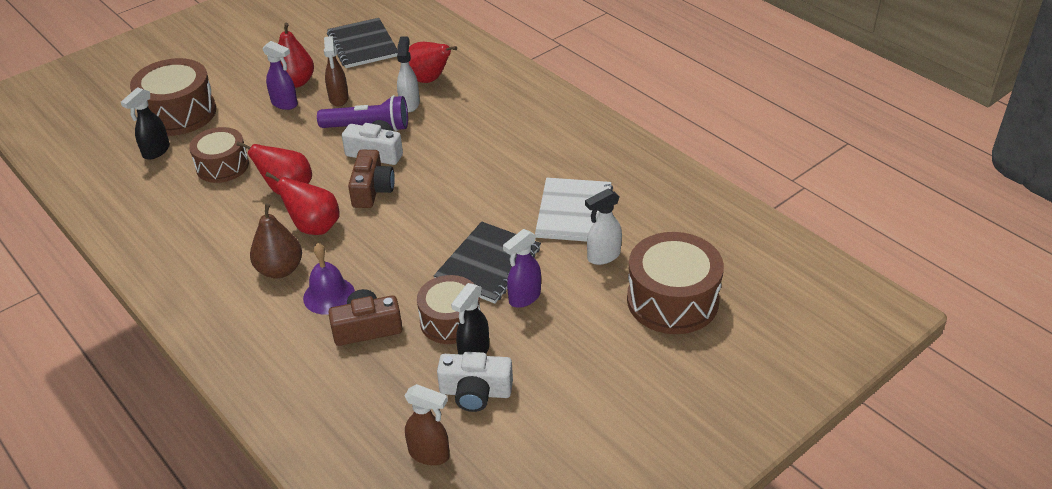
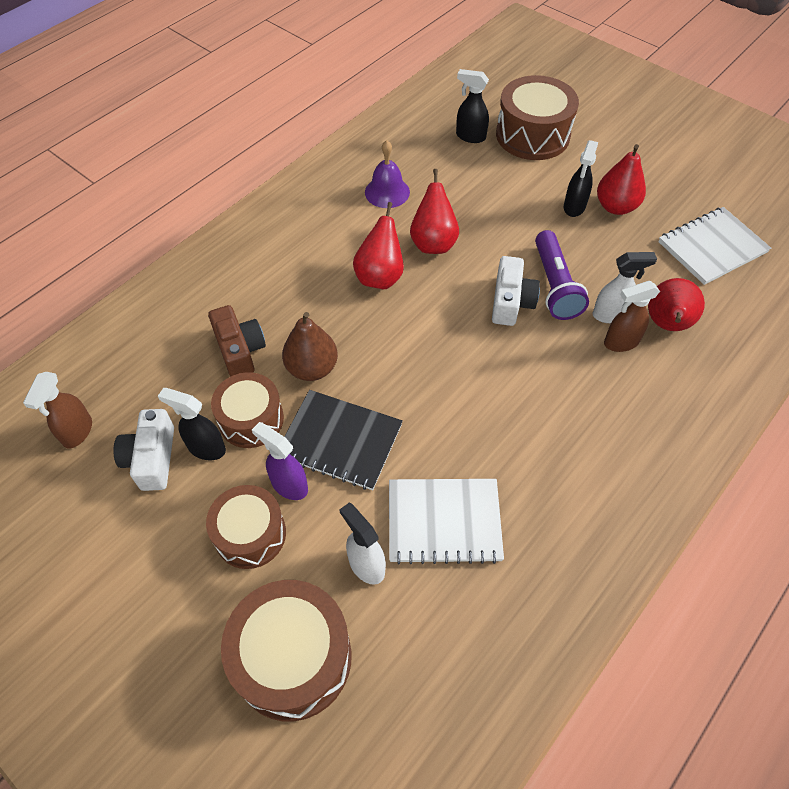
camera: 80 degrees right, 15 degrees up
brown drum [189,127,249,183] -> brown drum moved to [206,485,286,569]
brown pear [250,203,302,278] -> brown pear moved to [282,312,338,381]
purple spray bottle [262,41,298,110] -> black spray bottle [564,140,598,217]
purple bell [303,243,355,314] -> purple bell moved to [365,140,410,208]
brown spray bottle [324,36,349,107] -> brown spray bottle moved to [604,281,660,352]
black notebook [327,18,397,68] -> white notebook [658,207,771,285]
brown camera [348,150,395,208] -> none

